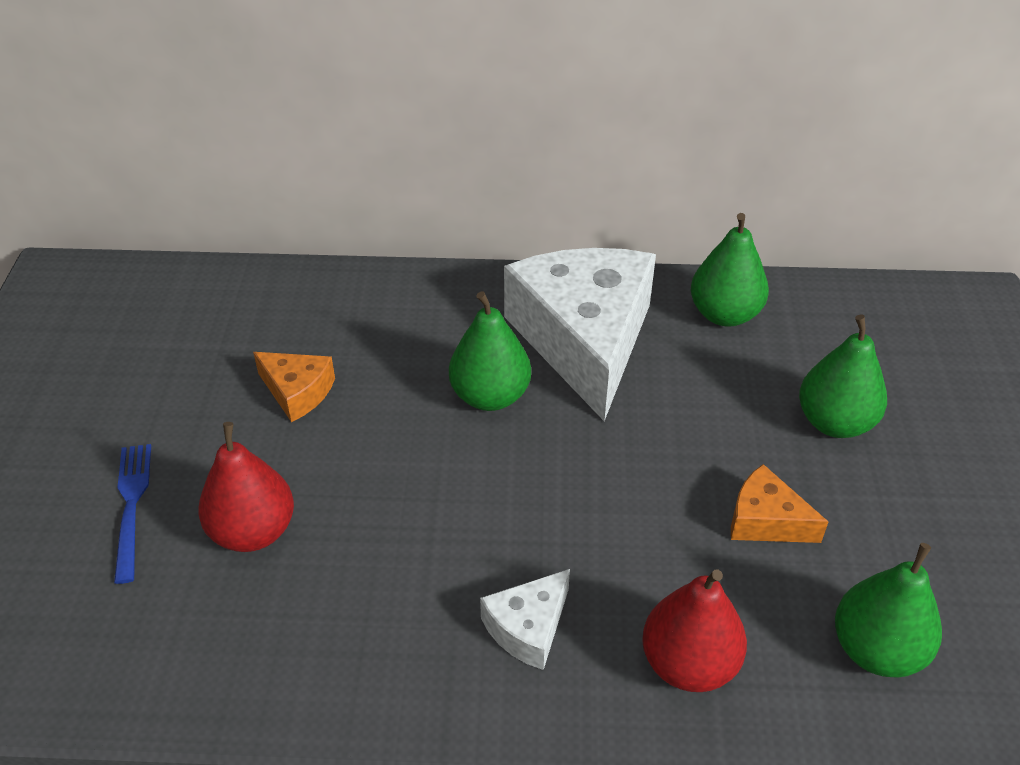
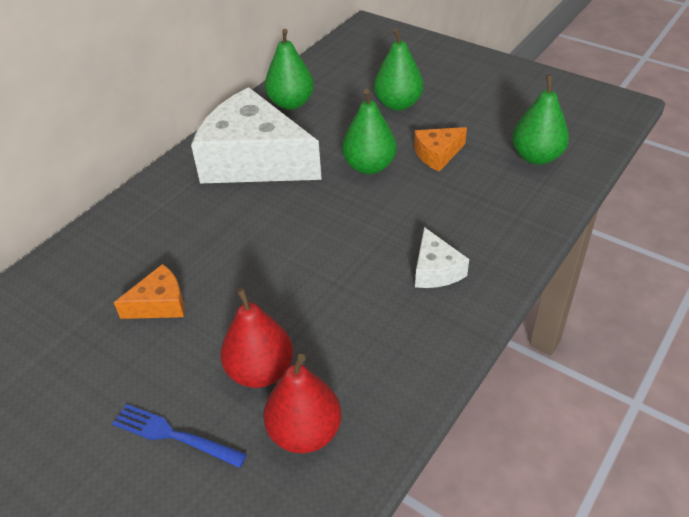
camera: 55 degrees left, 0 degrees up
green pear [449,291,531,411] -> green pear moved to [342,89,397,174]
red pear [642,569,747,692] -> red pear moved to [263,354,341,453]

